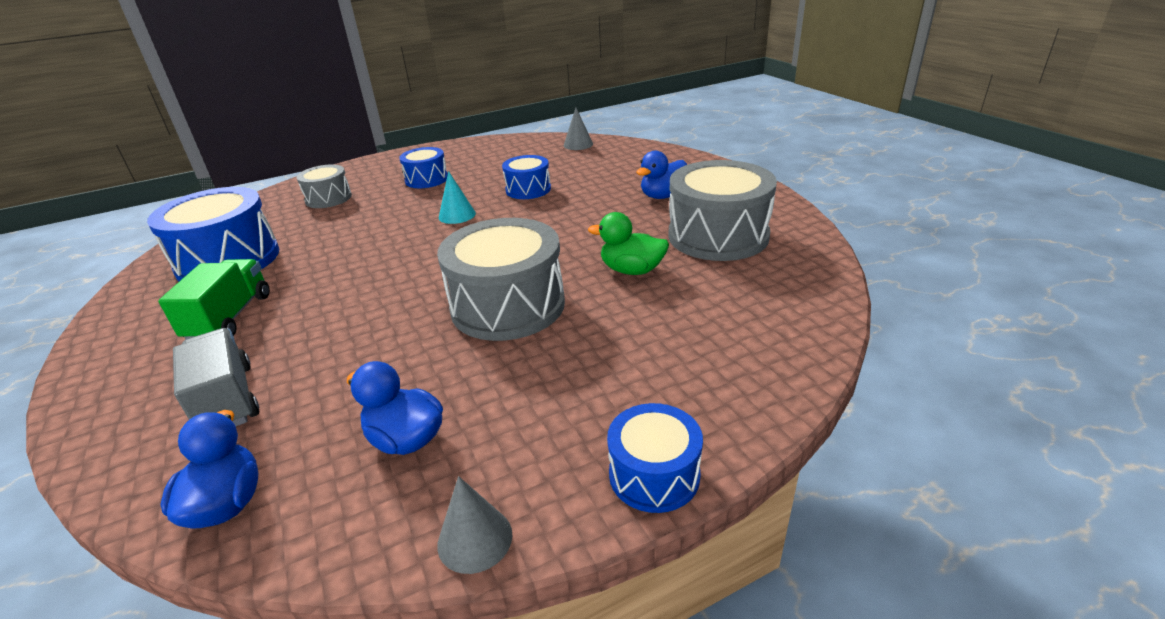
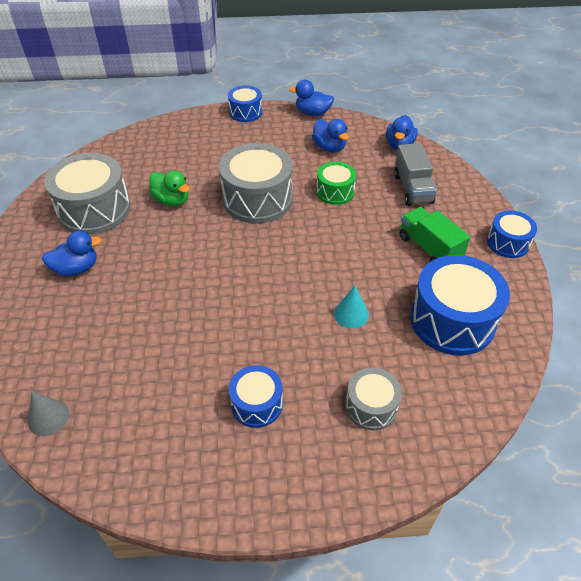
camera: 160 degrees left, 15 degrees up
green truck [158,259,270,339] -> green truck turned 120 degrees clockwise [399,207,470,262]
grey cone [437,476,512,574] -> blue duck [289,80,334,116]
turquoise cone [439,171,476,224] -> turquoise cone moved to [334,286,369,328]
blue drum [502,155,551,199] -> blue drum moved to [487,210,537,258]
none -> green drum [316,162,356,205]

